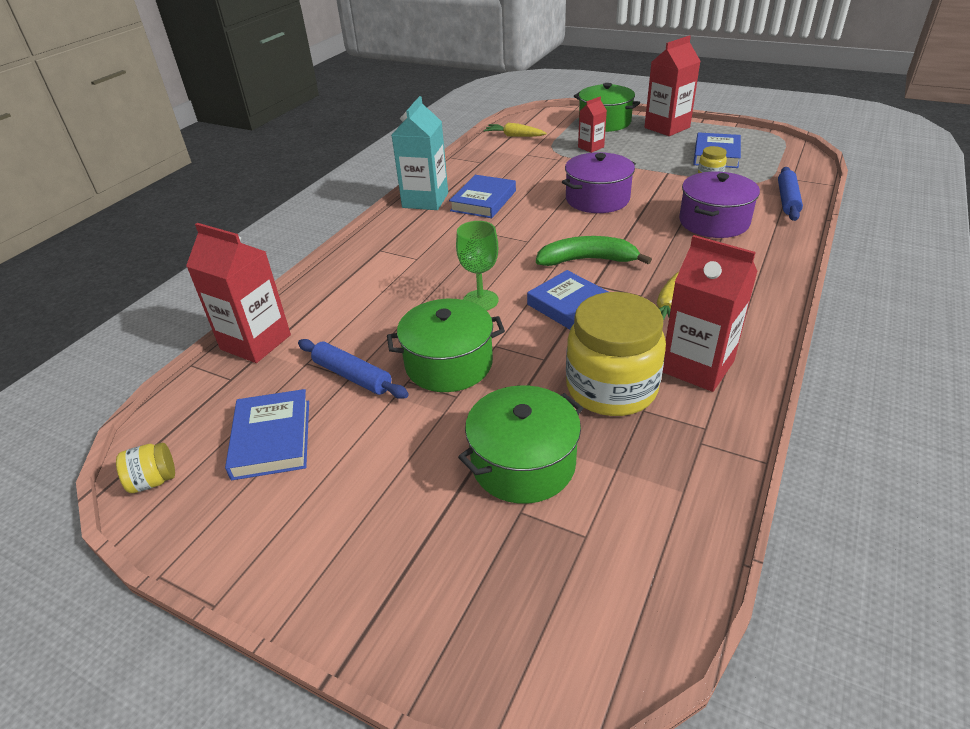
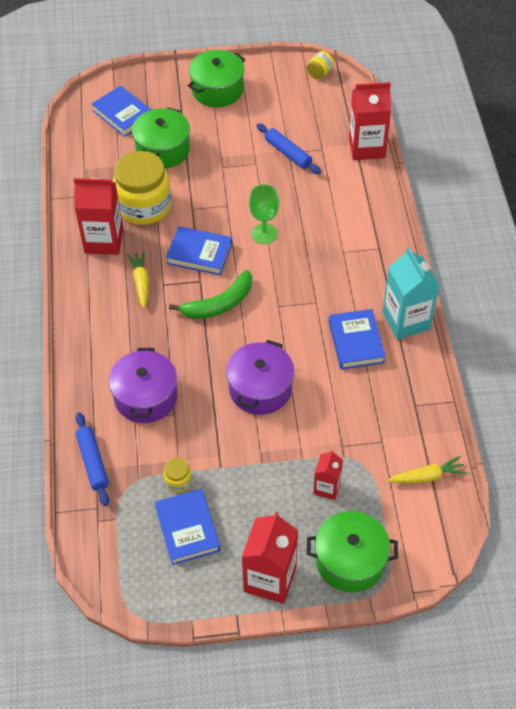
camera: 145 degrees right, 15 degrees up
blue book [225,389,309,480] -> blue book moved to [91,86,151,137]
blue rolling pin [298,339,409,399] -> blue rolling pin turned 45 degrees clockwise [256,123,321,174]
green pot [387,299,505,392] -> green pot moved to [188,50,245,107]

